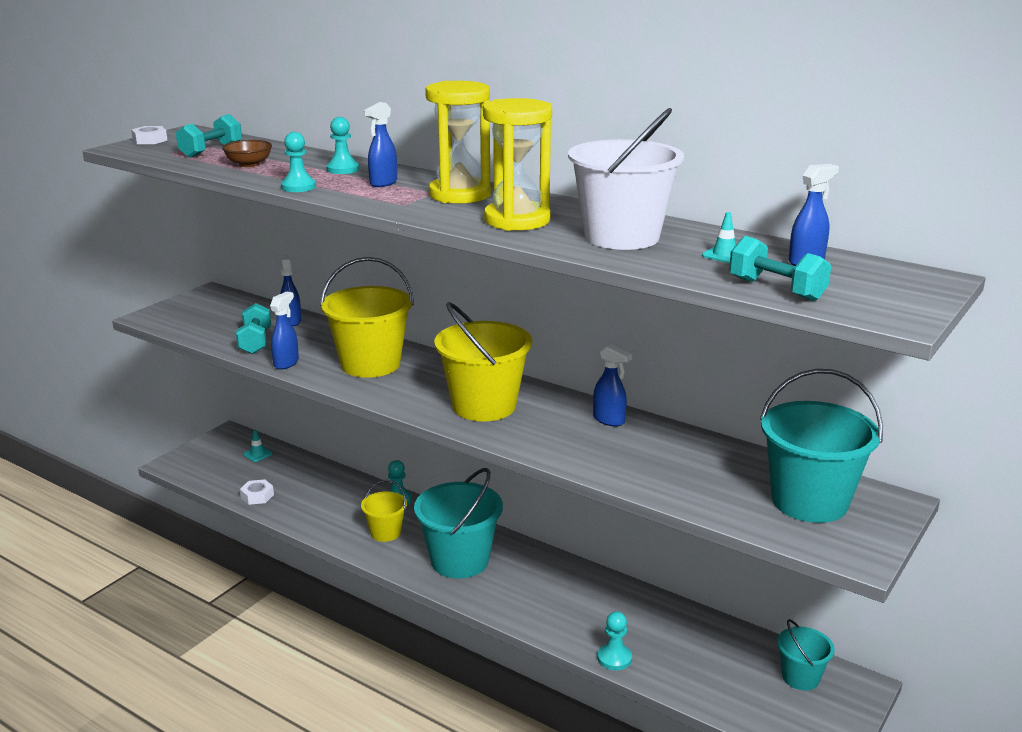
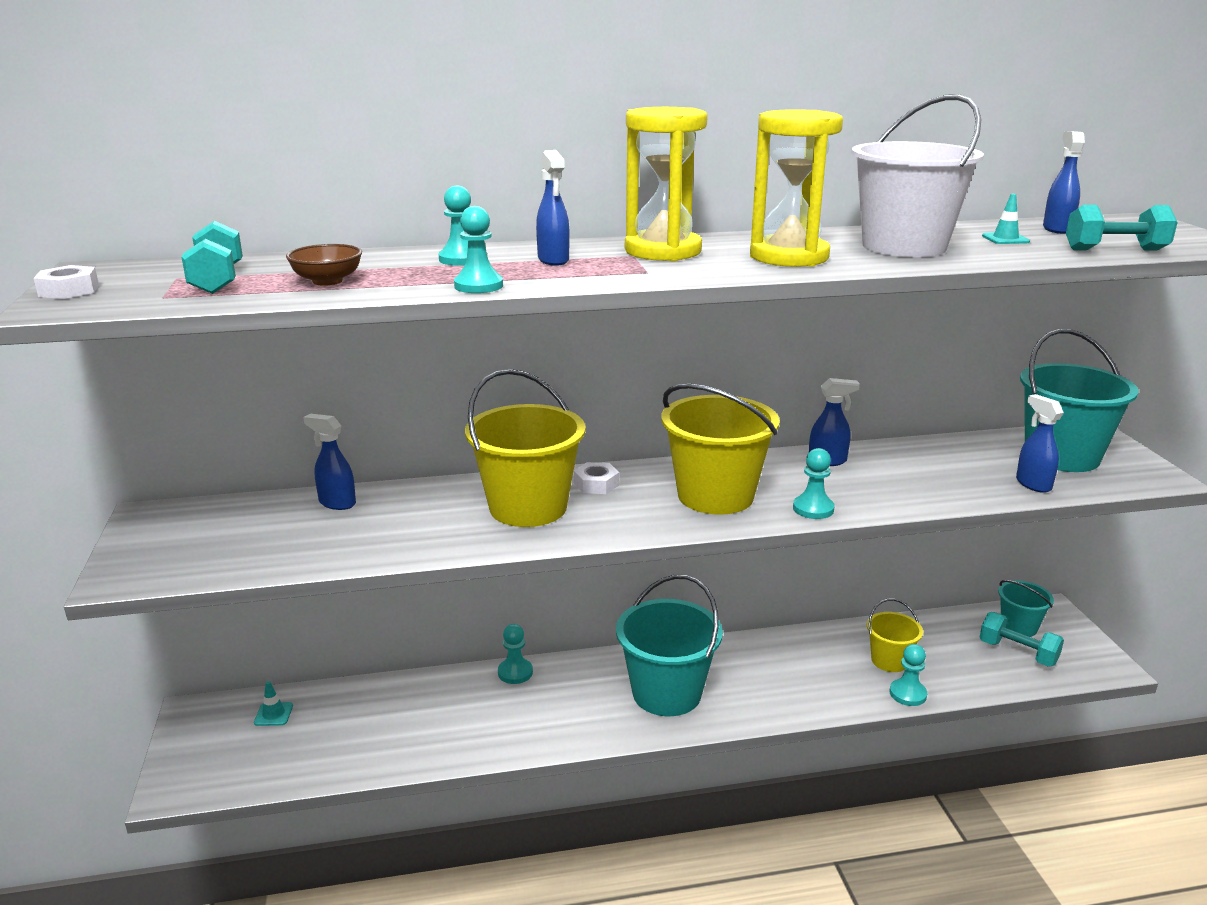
camera: 45 degrees left, 0 degrees up
turquoise dumbbell [236,303,271,354] -> turquoise dumbbell moved to [979,612,1064,667]
white nut [240,479,274,505] -> white nut moved to [574,462,619,494]
blue spray bottle [270,292,299,370] -> blue spray bottle moved to [1016,394,1064,493]
yellow bucket [361,480,407,542] -> yellow bucket moved to [867,598,923,672]
none -> turquoise pawn [793,448,835,519]

